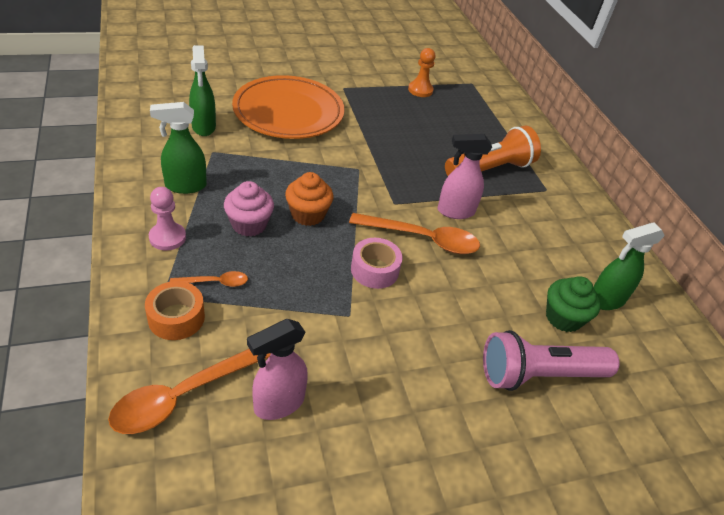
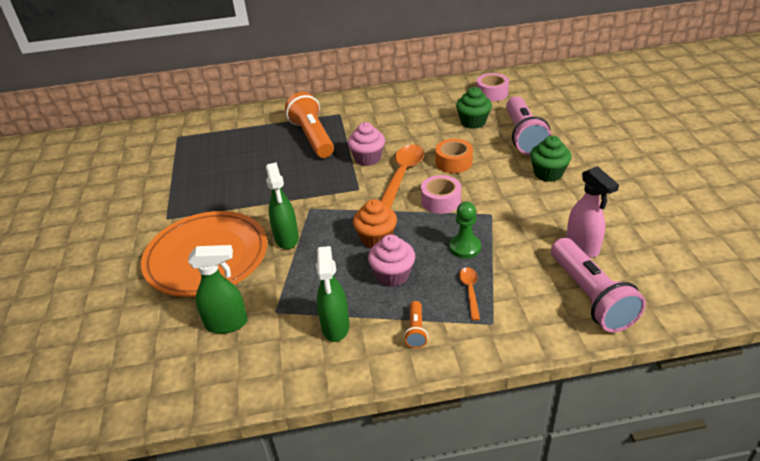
camera: 75 degrees left, 5 degrees down
orange spoon [108,349,271,434] -> pink flashlight [551,238,646,333]
orange tape [145,281,205,340] -> orange tape moved to [436,139,473,173]
pink pawn [149,187,186,251] -> orange flashlight [404,301,428,348]
orange pawn [408,48,436,97] -> none
pink spray bottle [438,134,492,219] -> pink cupcake [348,122,385,166]
green spray bottle [593,223,665,310] -> green spray bottle moved to [266,162,299,249]
none -> green pawn [449,202,481,258]
none -> pink tape [476,73,509,101]
none -> green cupcake [530,136,571,182]

